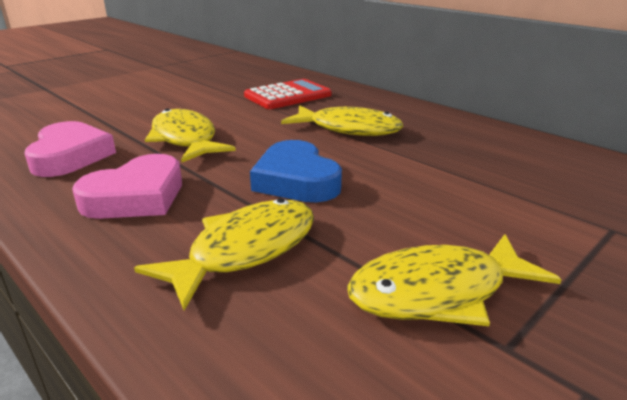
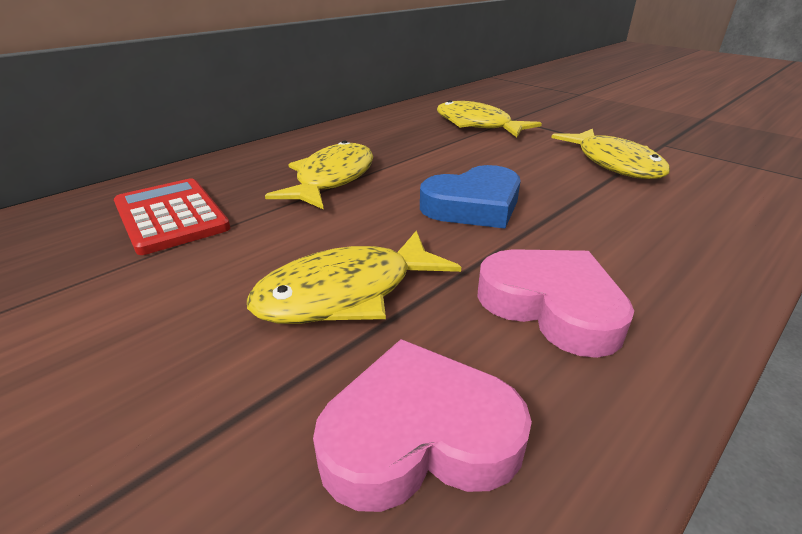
camera: 90 degrees left, 5 degrees up
yellow fish [134,198,314,311] -> yellow fish moved to [437,100,542,137]

